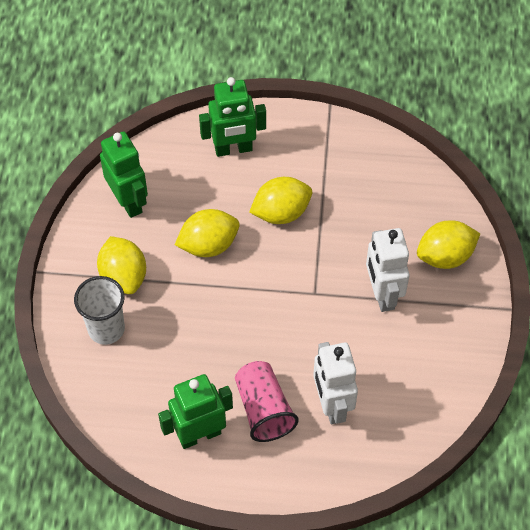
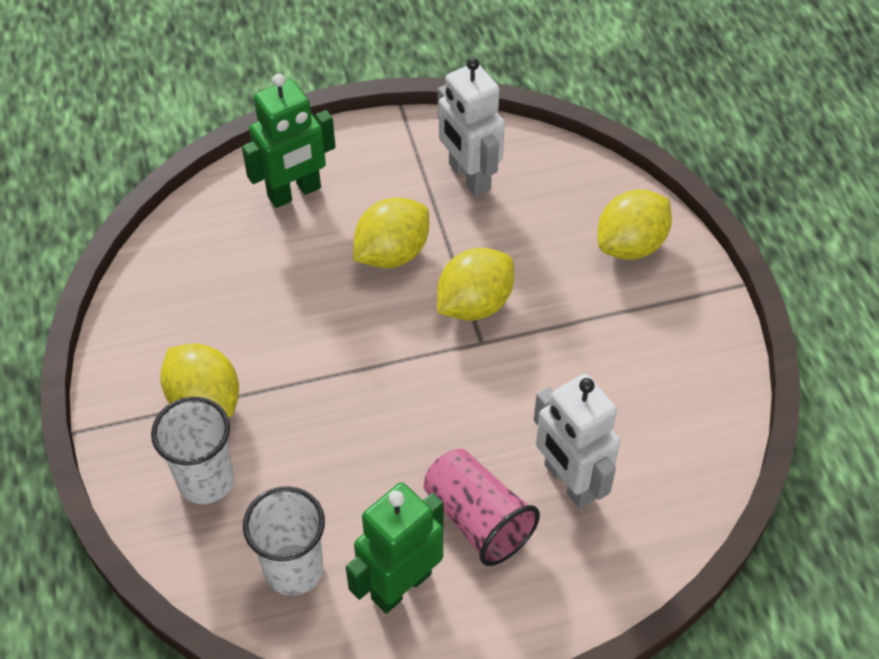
camera: 20 degrees left, 5 degrees down
green robot [100,131,148,218] -> none
yellow lemon [175,209,240,257] -> yellow lemon moved to [437,248,514,321]
white robot [366,228,409,312] -> white robot moved to [438,57,505,196]
none -> white cup [243,486,325,596]

